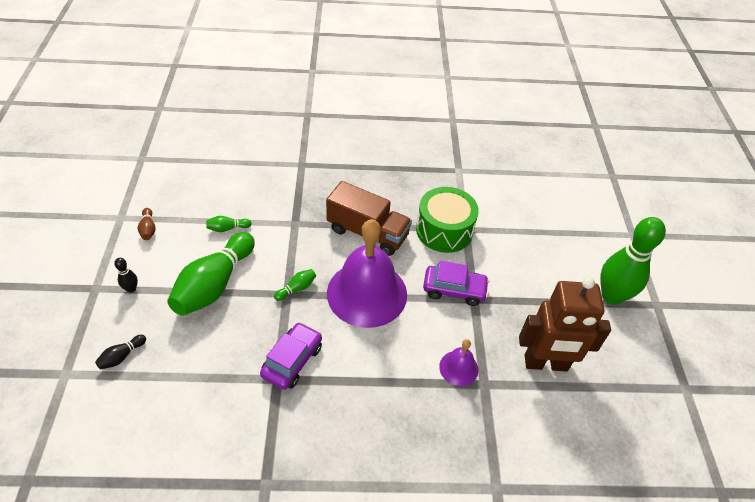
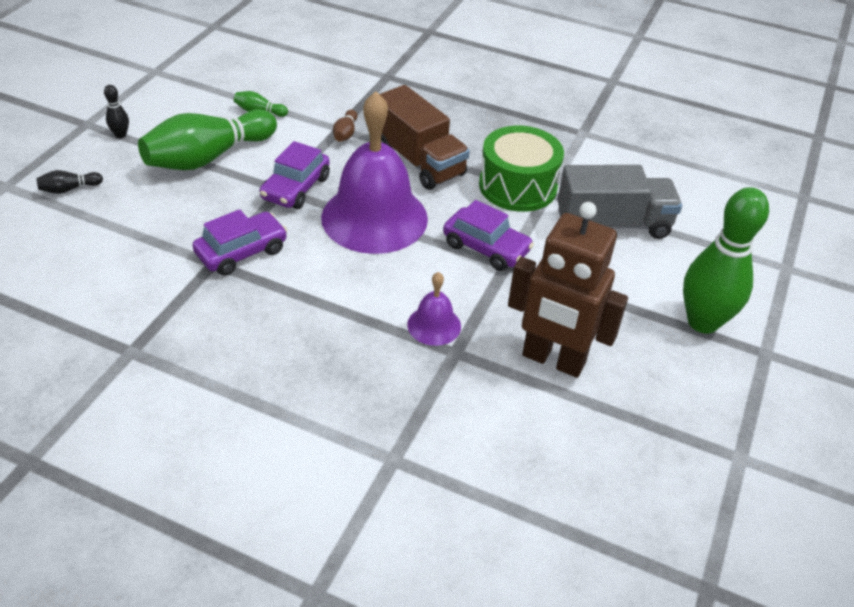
camera: 25 degrees right, 5 degrees down
brown bowling pin [138,208,156,240] -> brown bowling pin moved to [333,109,358,142]
green bowling pin [274,269,316,301] -> purple car [259,141,330,209]
none -> grey truck [557,165,682,239]

